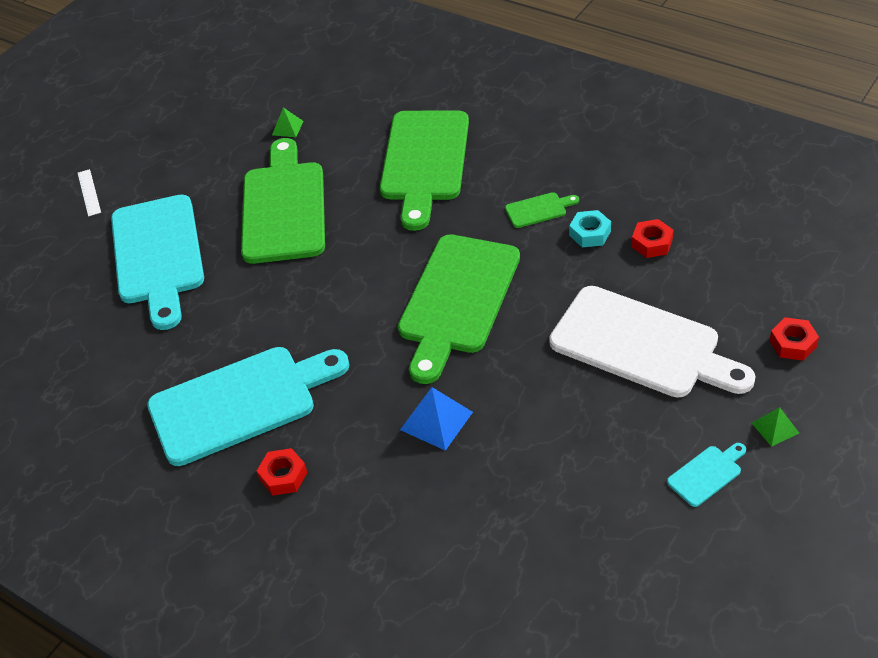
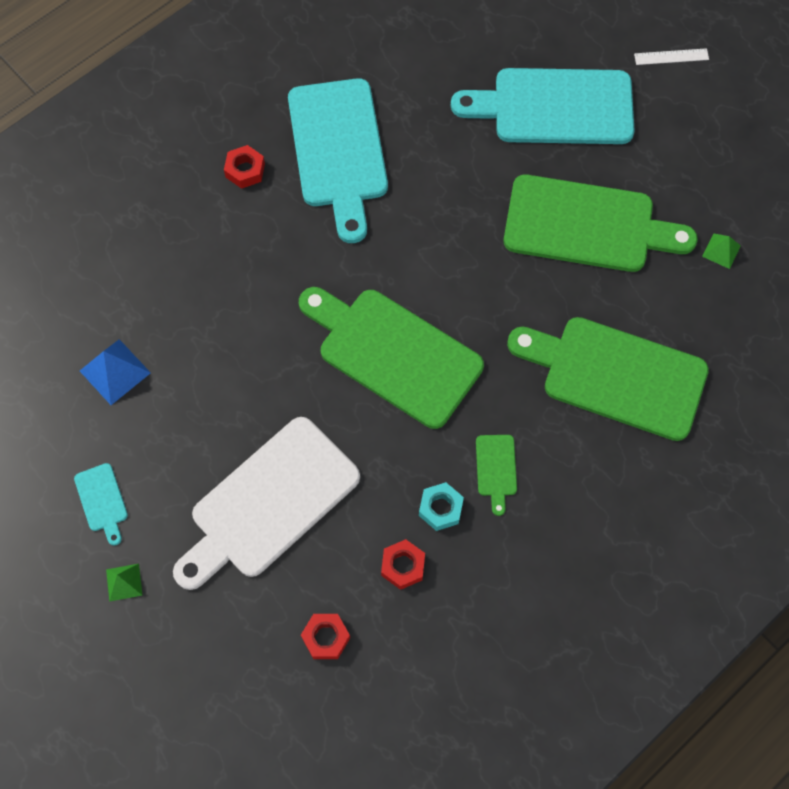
camera: 100 degrees right, 20 degrees up
blue pyramid [400,387,473,451] -> blue pyramid moved to [80,339,151,405]
red nut [769,317,819,361] -> red nut moved to [301,614,350,659]

